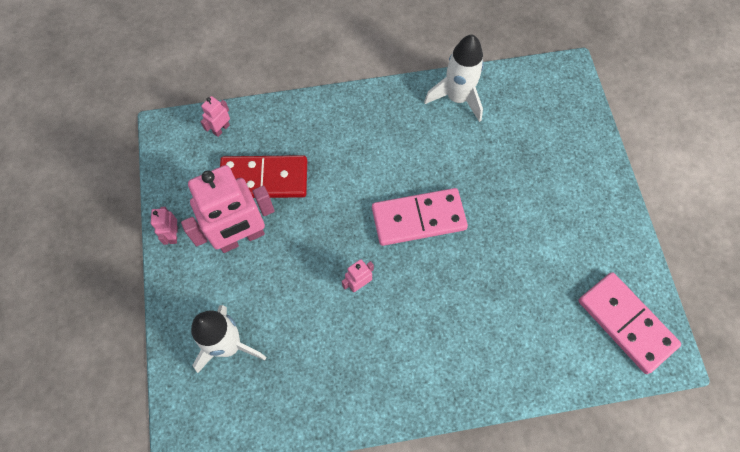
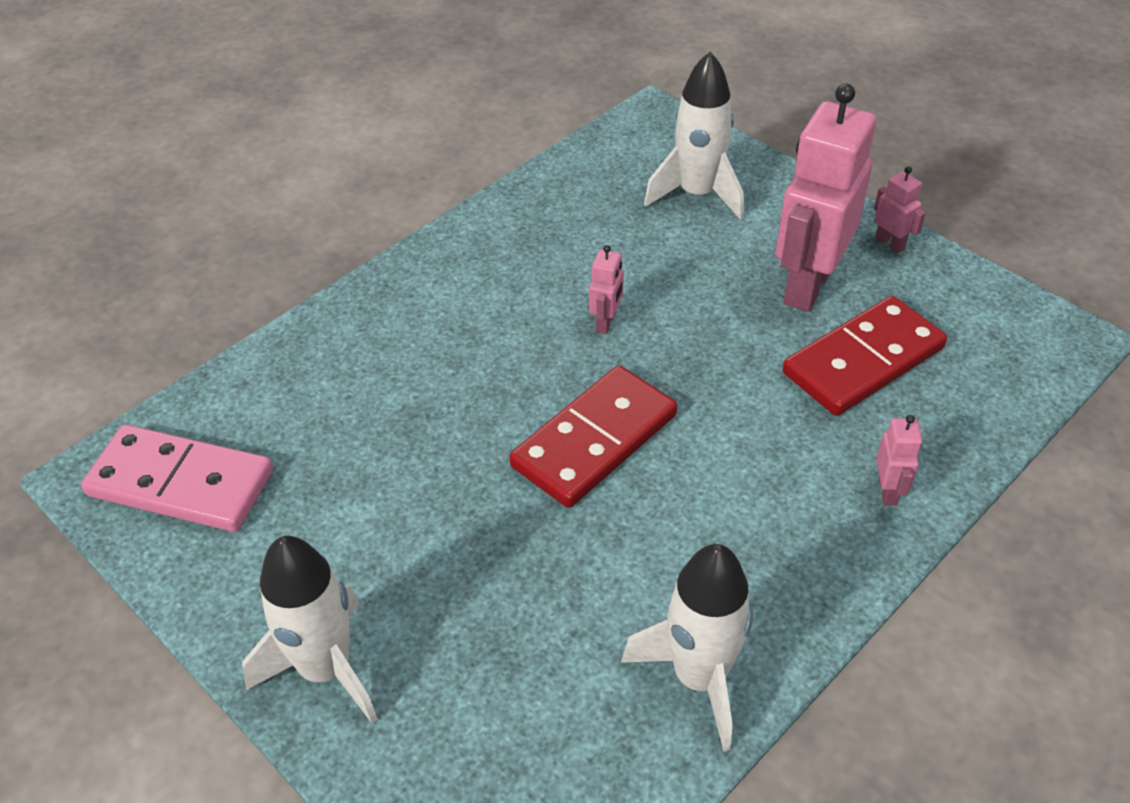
camera: 145 degrees right, 20 degrees down
pink robot [201,96,230,137] -> pink robot moved to [876,415,923,506]
pink domino [372,188,468,246] -> red domino [509,365,677,508]
none -> white rocket [242,536,378,724]

